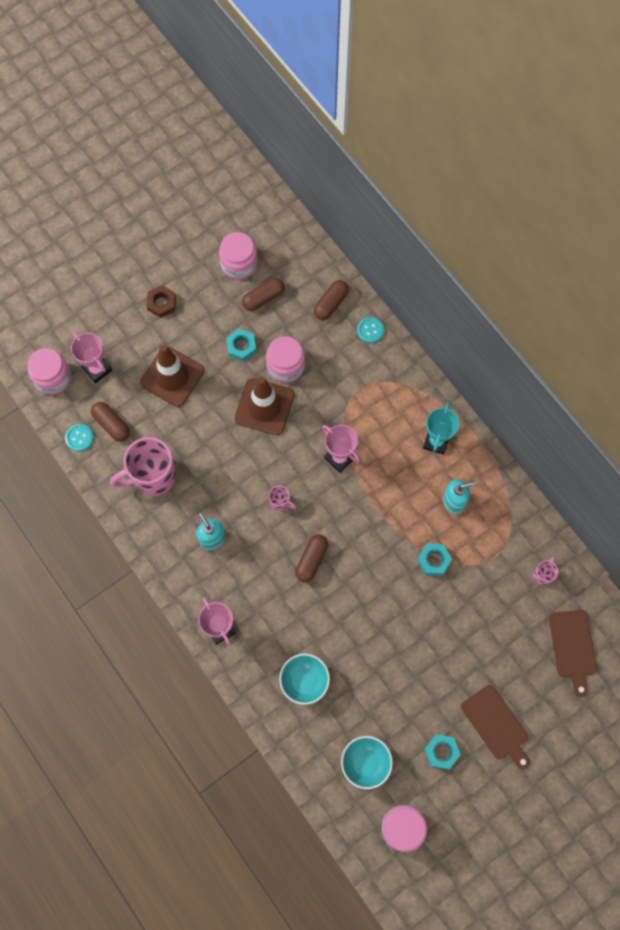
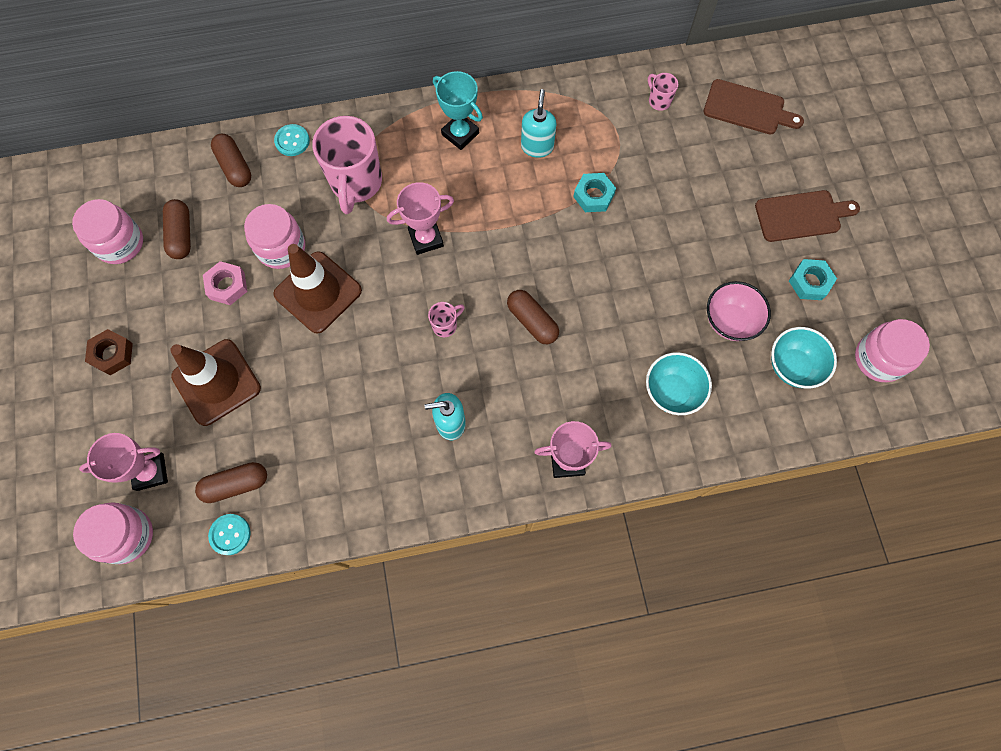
camera: 65 degrees left, 0 degrees up
pink mug [110,437,176,496] -> pink mug moved to [312,116,382,214]
turquoise nut [226,329,256,362] -> pink nut [203,261,247,305]
none -> pink bowl [707,281,771,341]

